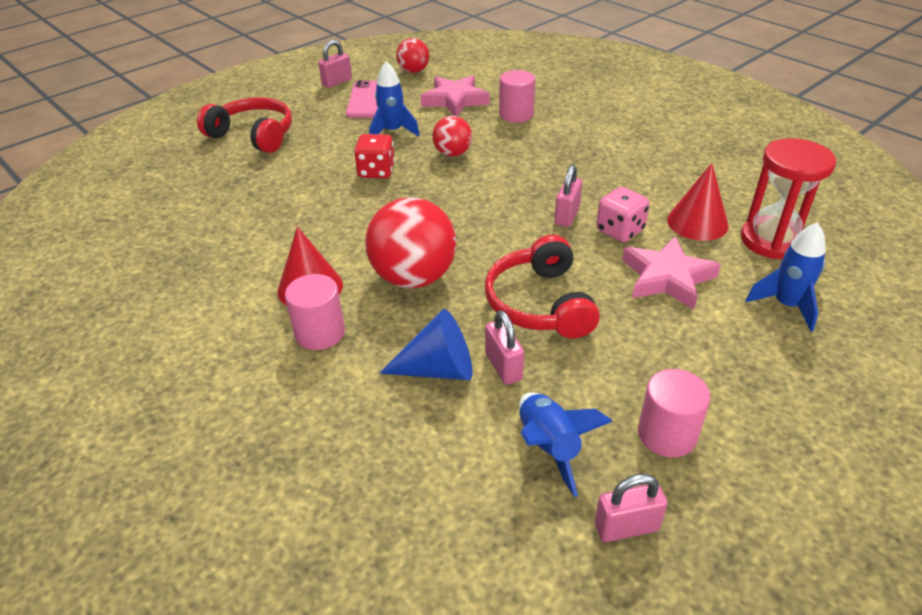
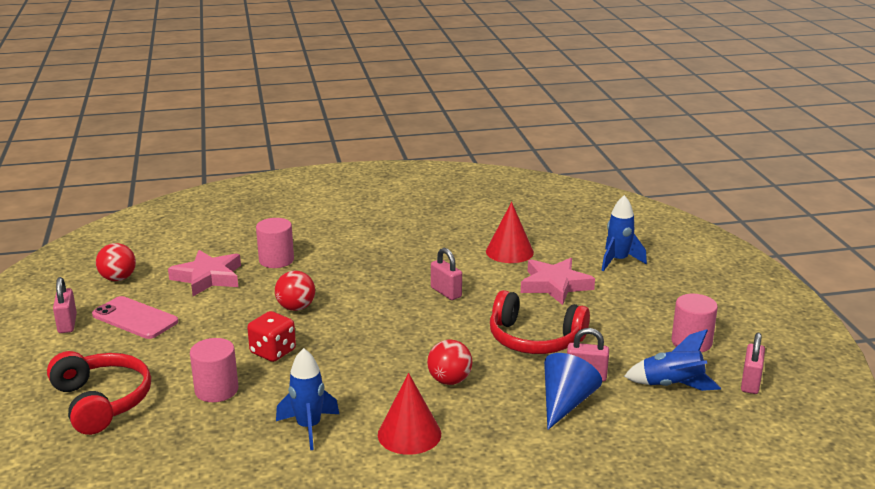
camera: 60 degrees left, 15 degrees down
red headphones [197,97,292,153] -> red headphones turned 90 degrees clockwise [47,351,151,435]
pink cylinder [285,274,345,350] -> pink cylinder moved to [190,338,238,402]
red ball [365,197,456,288] -> red ball [427,339,473,385], size x0.56
blue rocket [369,61,420,137] -> blue rocket moved to [276,348,339,450]
pink dice [596,187,650,242] -> none
red hourglass [740,138,836,259] -> none

